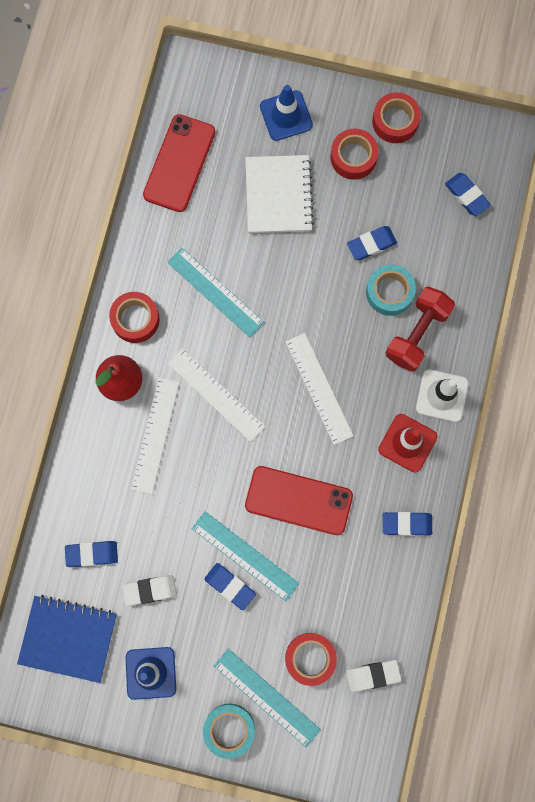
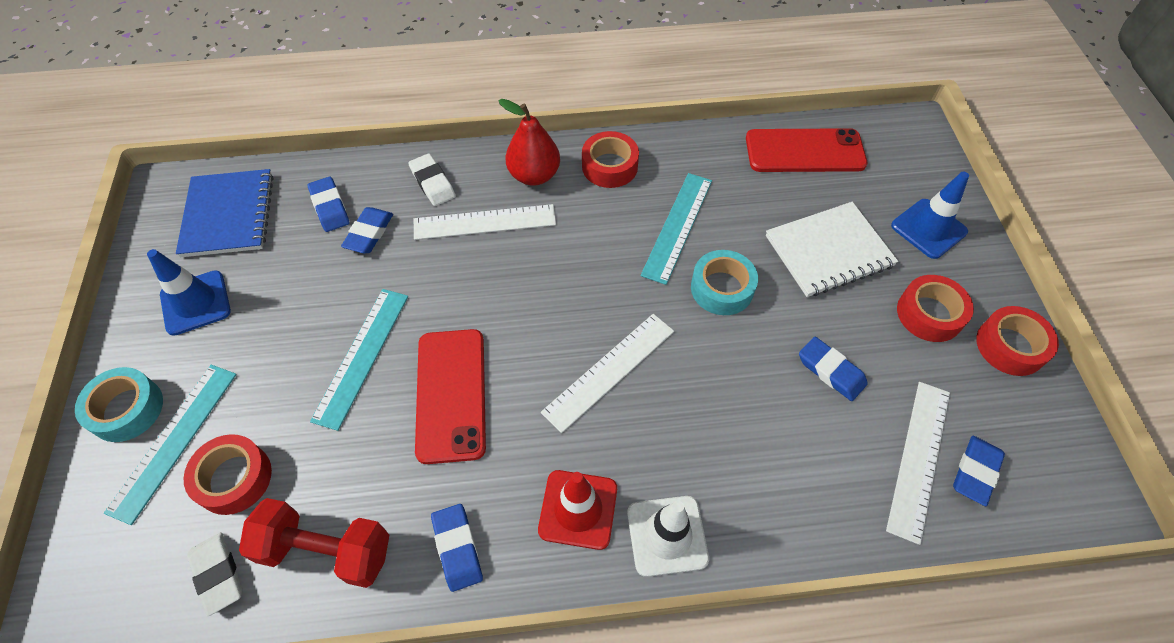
camera: 70 degrees right, 20 degrees down
white eraser [122,575,177,606] -> white eraser moved to [408,153,456,206]
white ruler [167,348,265,442] -> white ruler moved to [886,382,950,545]
blue eraser [204,563,256,610] -> blue eraser moved to [341,207,393,253]
turquoise tape [366,264,416,316] -> turquoise tape moved to [691,250,758,315]
red dumbbell [386,286,455,372] -> red dumbbell moved to [239,498,389,588]

